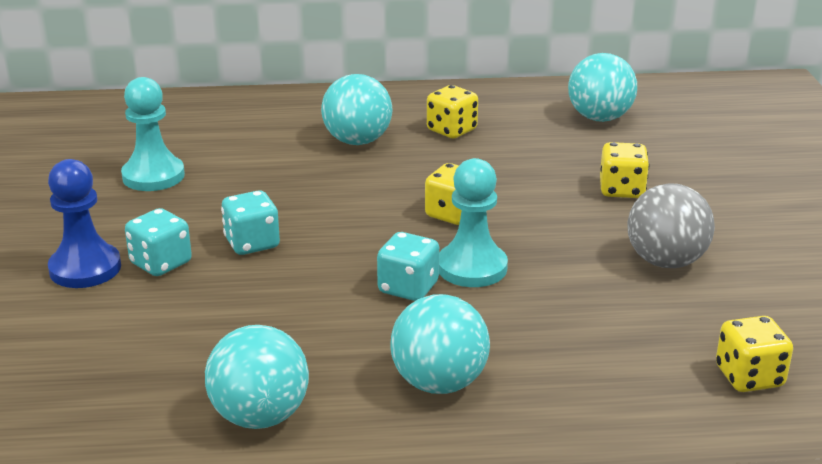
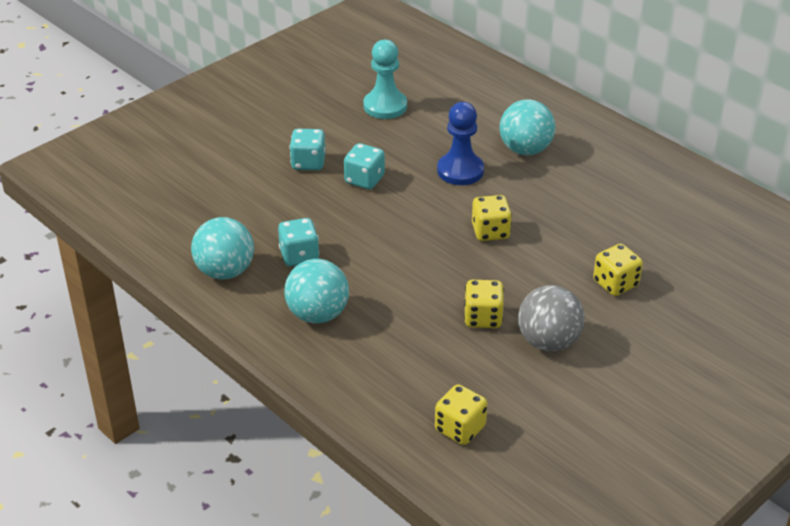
camera: 50 degrees right, 10 degrees up
blue pawn [48,159,121,288] -> blue pawn moved to [437,102,484,185]
turquoise dice [377,232,439,301] -> turquoise dice moved to [278,218,319,266]
yellow dice [427,85,478,138] -> yellow dice moved to [464,280,504,328]
turquoise pawn [439,158,508,287] -> none
turquoise ball [568,53,637,122] -> none

